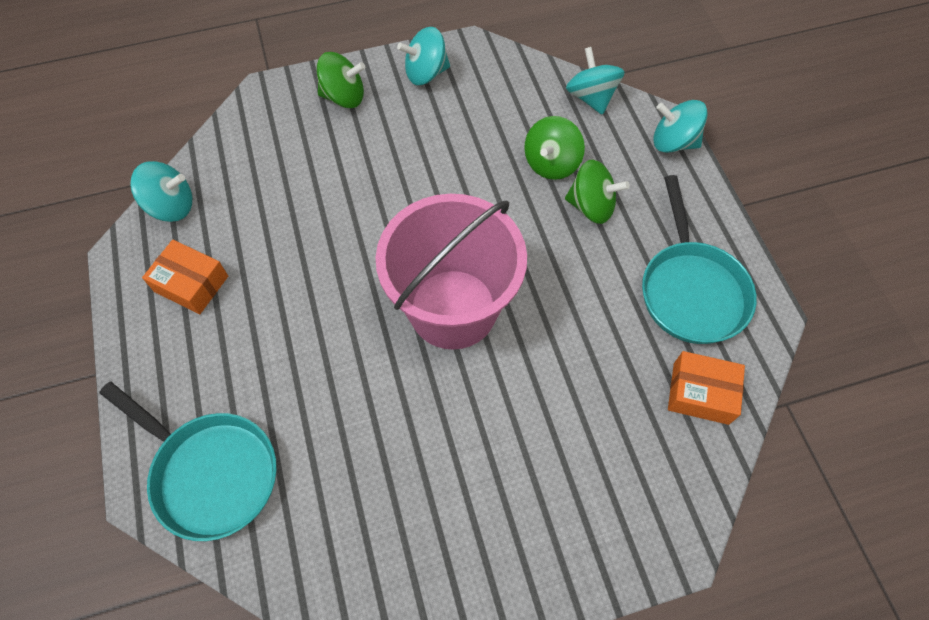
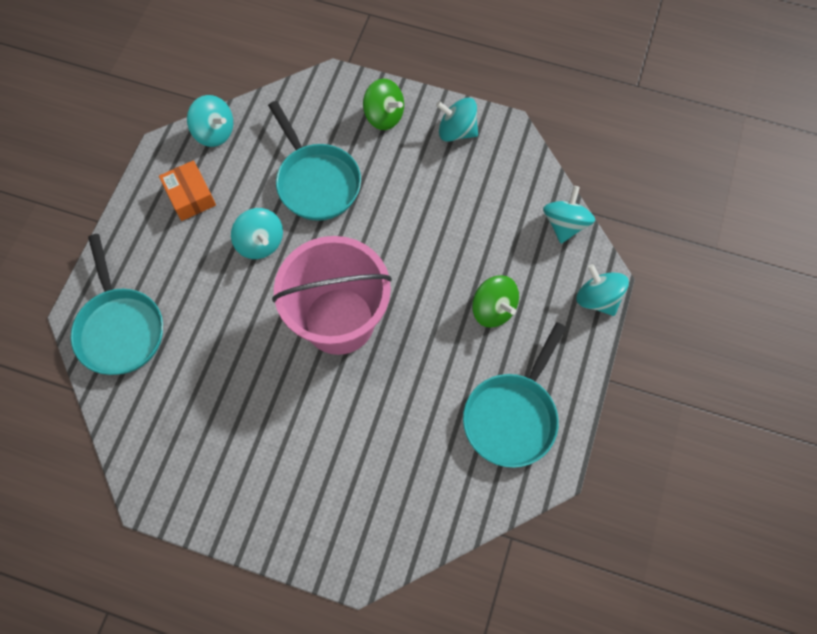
camera: 35 degrees right, 5 degrees up
green spinning top [524,116,585,180] -> none
orange box [668,351,745,425] -> none
none -> turquoise spinning top [231,208,283,259]
none -> turquoise pan [268,101,361,221]

